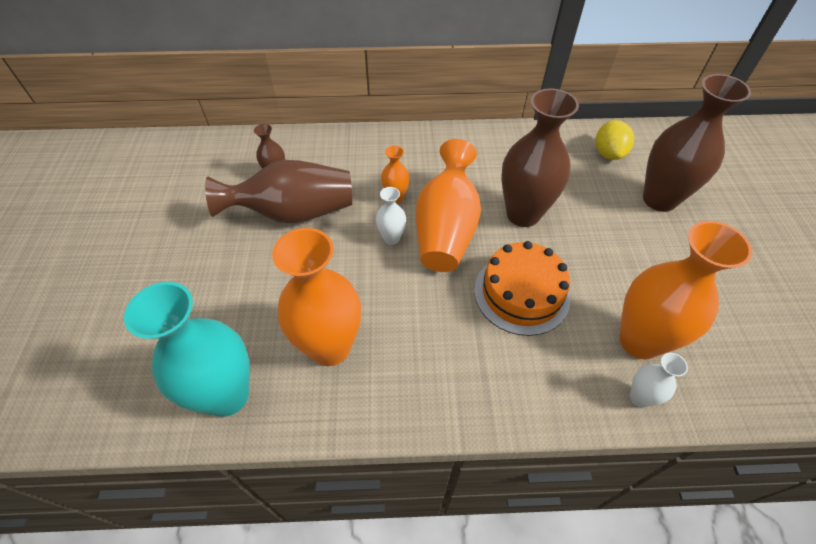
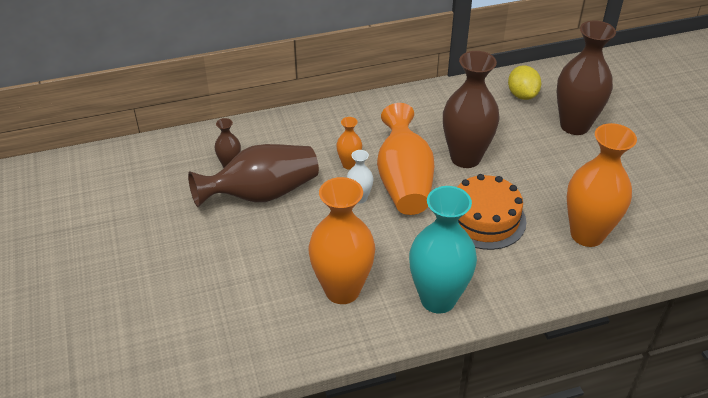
camera: 15 degrees left, 10 degrees down
turquoise vase [124,282,250,417] -> turquoise vase moved to [409,186,477,313]
white vase [630,353,688,407] -> none

